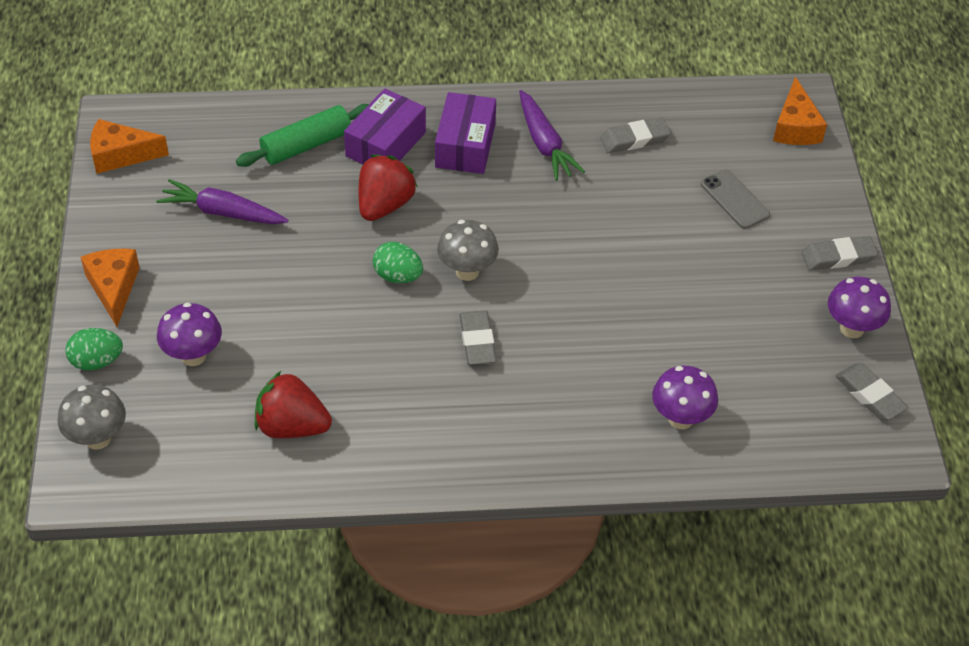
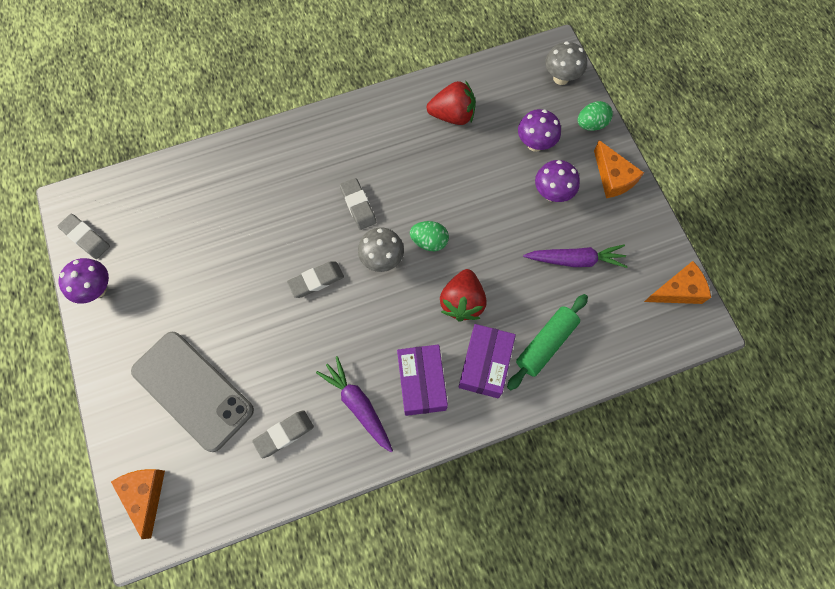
camera: 165 degrees right, 20 degrees up
purple mushroom [652,366,718,429] -> purple mushroom moved to [535,160,580,202]
grey phone [701,169,770,229] -> grey phone [131,332,254,452], size x2.04
grey eraser [801,236,878,270] -> grey eraser moved to [287,261,344,298]

